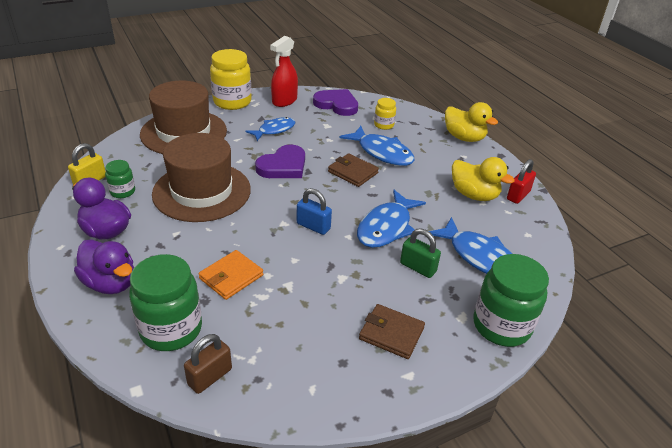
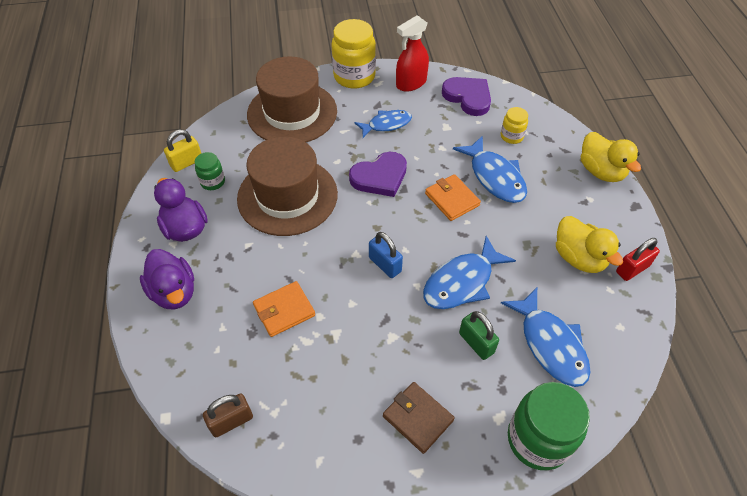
camera: 20 degrees right, 15 degrees up
green jar [129,254,202,351] -> none
brown wallet [328,153,379,187] -> orange wallet [425,174,481,221]

